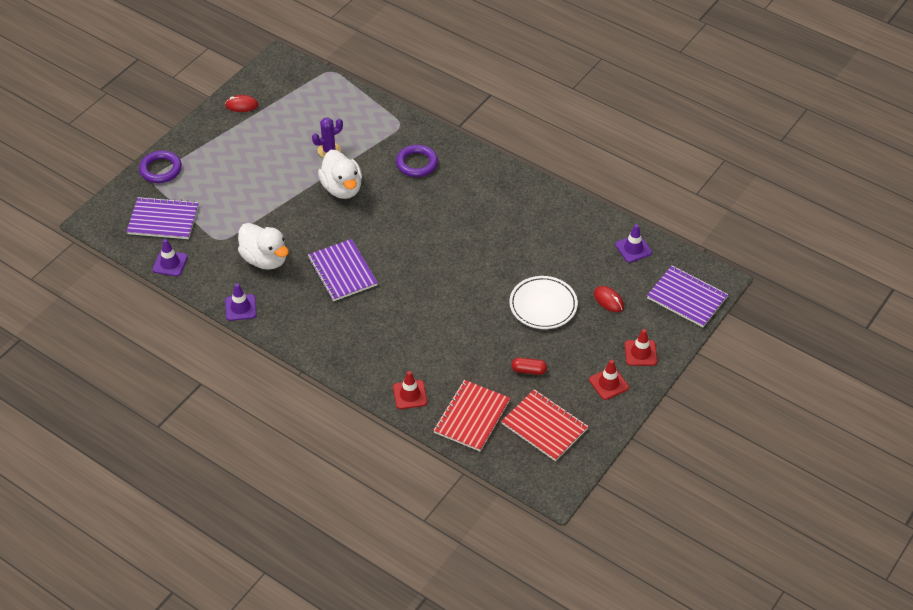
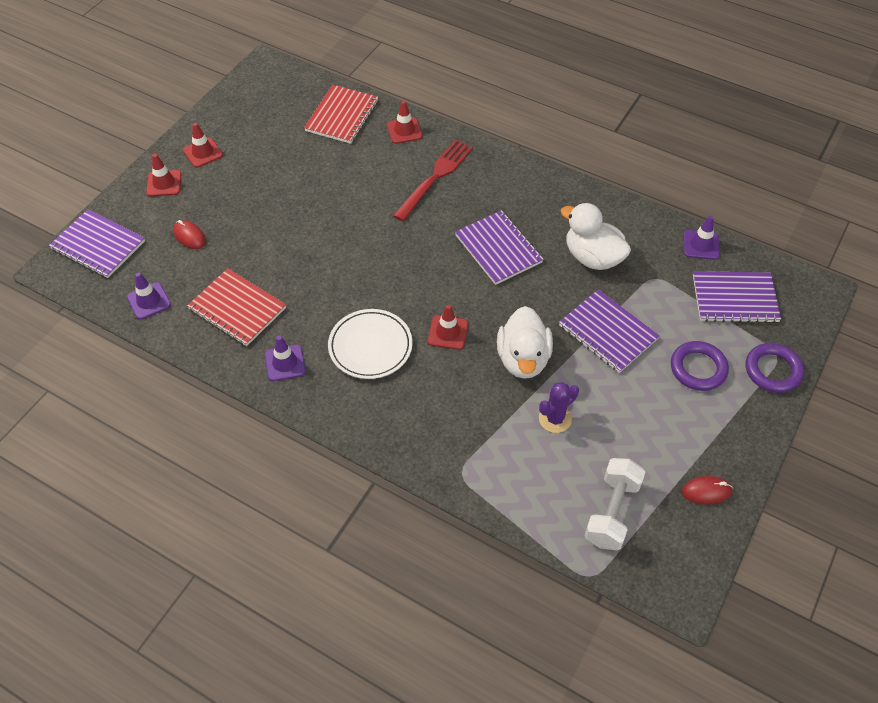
camera: 175 degrees right, 5 degrees up
purple traffic cone [225,283,257,321] -> purple traffic cone moved to [265,335,306,381]
white duck [318,150,362,199] -> white duck turned 150 degrees counterclockwise [497,306,553,379]
purple ring [396,145,438,177] -> purple ring moved to [671,341,729,391]
red notebook [501,389,589,461] -> red notebook moved to [187,268,286,346]
white plate [510,276,578,329] -> white plate moved to [328,309,413,379]
red capsule [512,358,547,375] -> none
none -> red fork [393,140,473,221]
none -> red traffic cone [428,304,468,350]
none -> purple notebook [559,289,660,373]
none -> white dumbbell [584,458,646,550]

